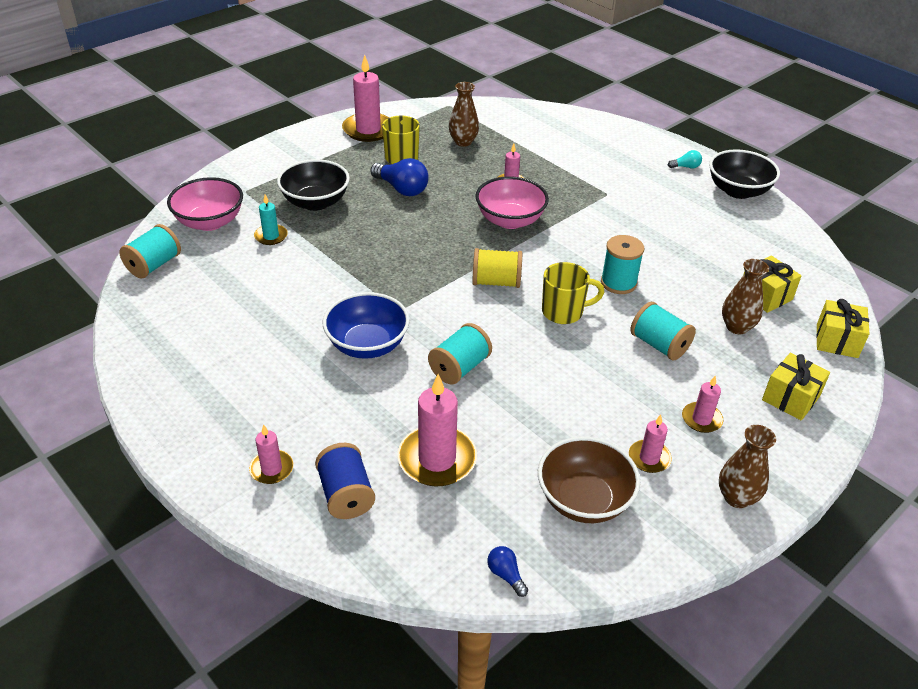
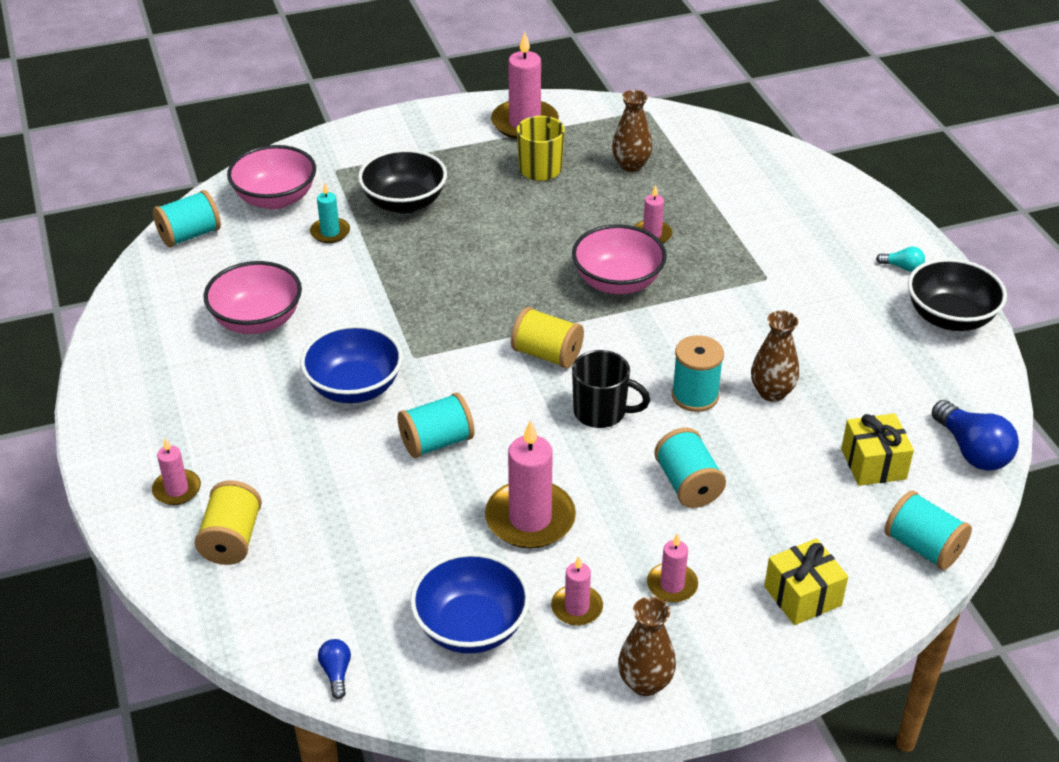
camera: 25 degrees right, 0 degrees up
blue spool [315,443,375,519] -> yellow spool [195,480,262,565]
blue light bulb [370,158,429,196] -> blue light bulb moved to [932,400,1019,471]
pink candle [398,374,477,486] -> pink candle moved to [485,420,576,549]
brown bowl [538,437,640,523] -> blue bowl [410,552,530,654]
yellow mug [542,262,604,324] -> black mug [572,350,650,428]
brown vase [722,259,769,334] -> brown vase moved to [751,311,799,402]
yellow gift [816,299,869,358] -> turquoise spool [885,490,972,570]
none -> pink bowl [204,261,302,334]

